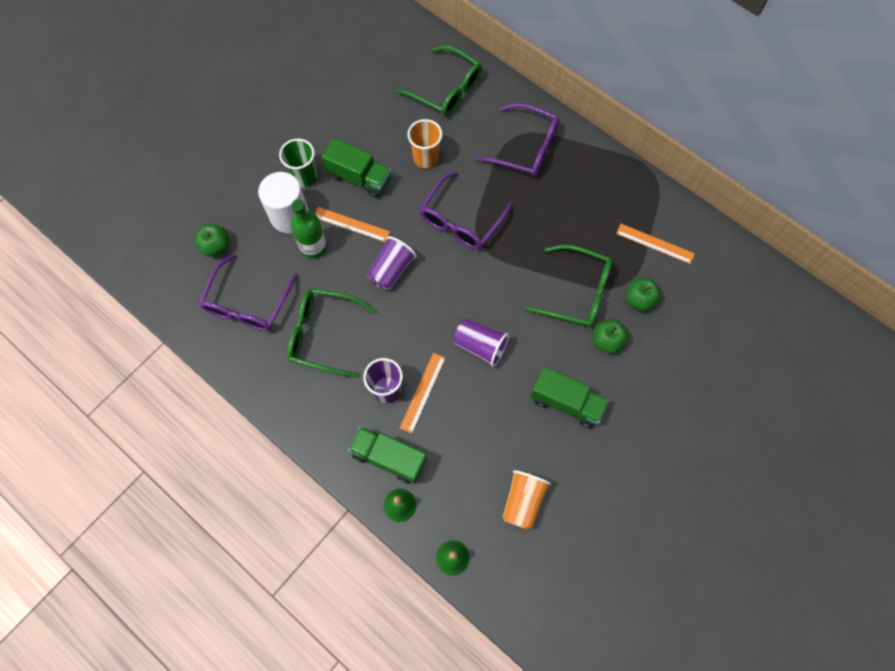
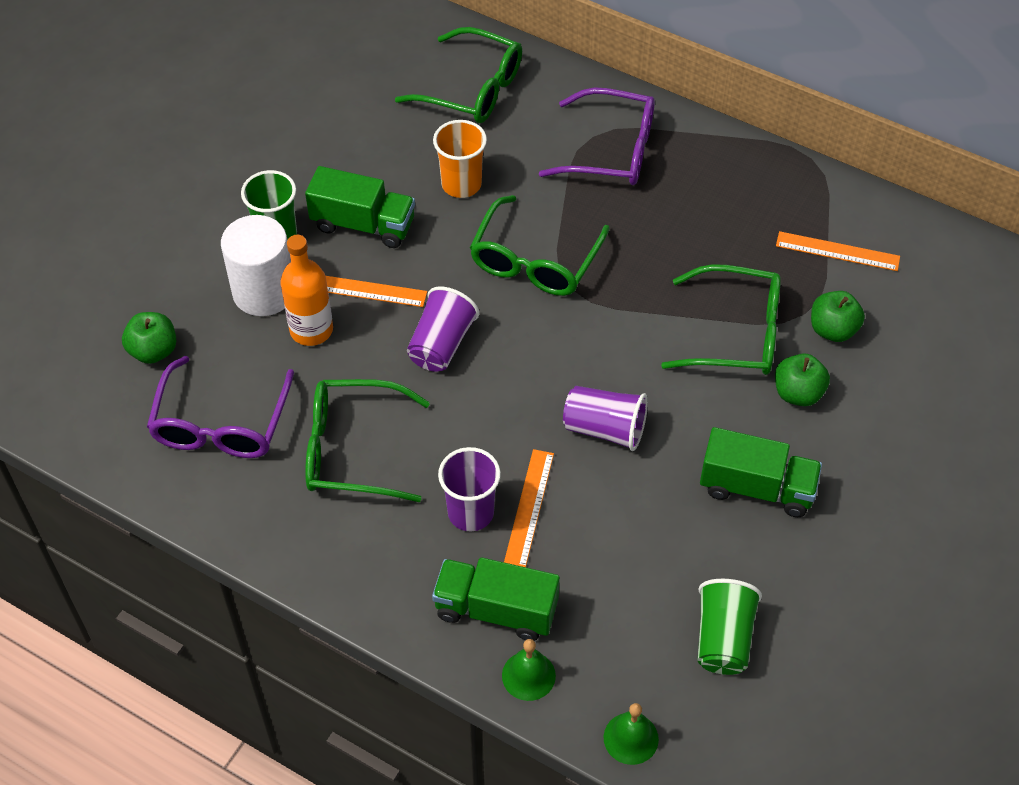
camera: 10 degrees left, 15 degrees down
green bottle [290,199,327,259] -> orange bottle [280,235,333,346]
purple glasses [420,172,513,249] -> green glasses [470,195,610,296]
orange cup [503,470,551,530] -> green cup [697,579,762,675]

